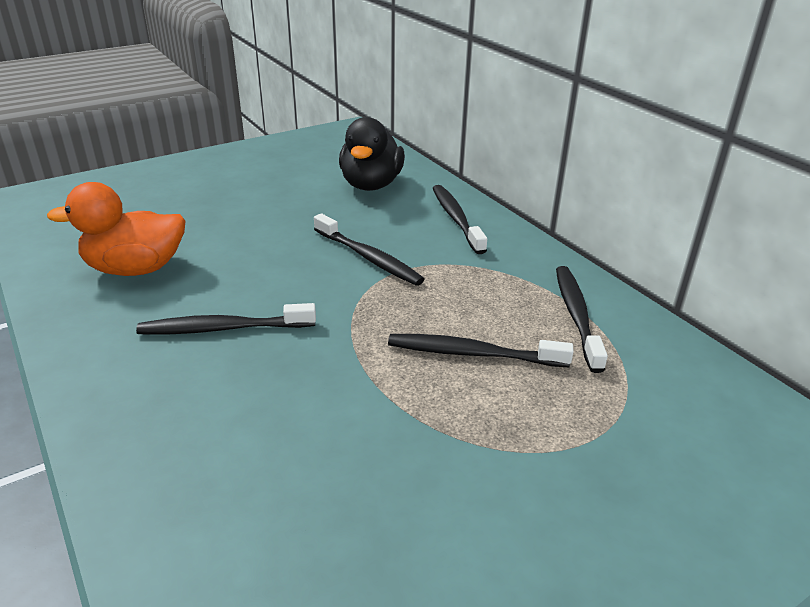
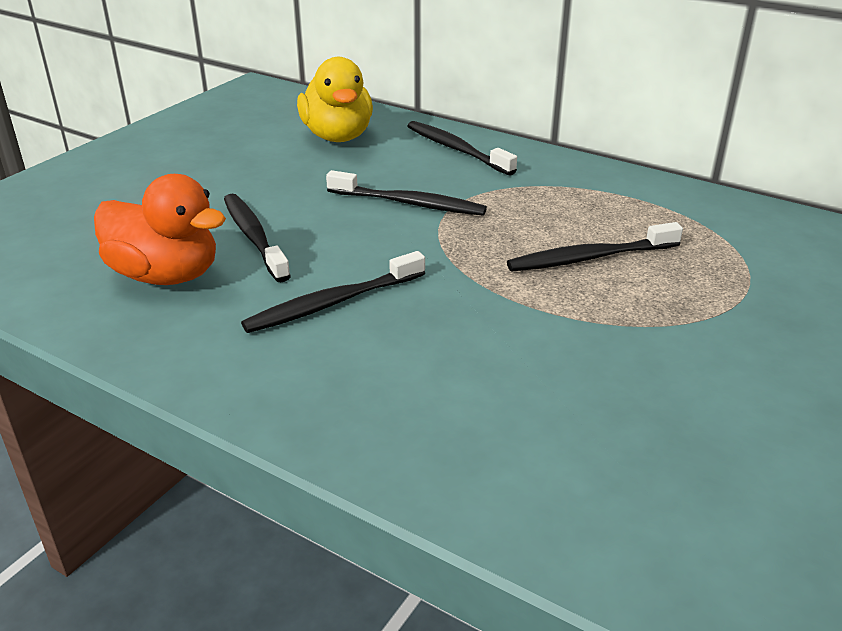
camera: 25 degrees left, 0 degrees up
orange duck [47,182,186,276] -> orange duck turned 120 degrees counterclockwise [94,174,226,285]
black duck [339,117,405,191] -> yellow duck [297,57,373,142]
black toothbrush [556,266,608,373] -> black toothbrush moved to [224,194,291,282]

